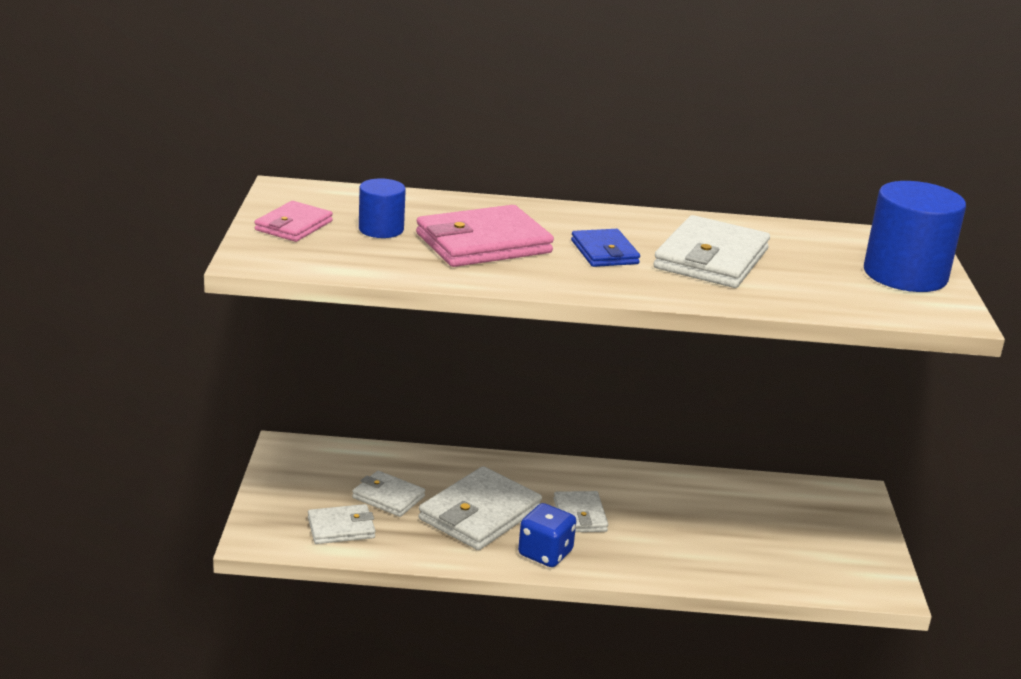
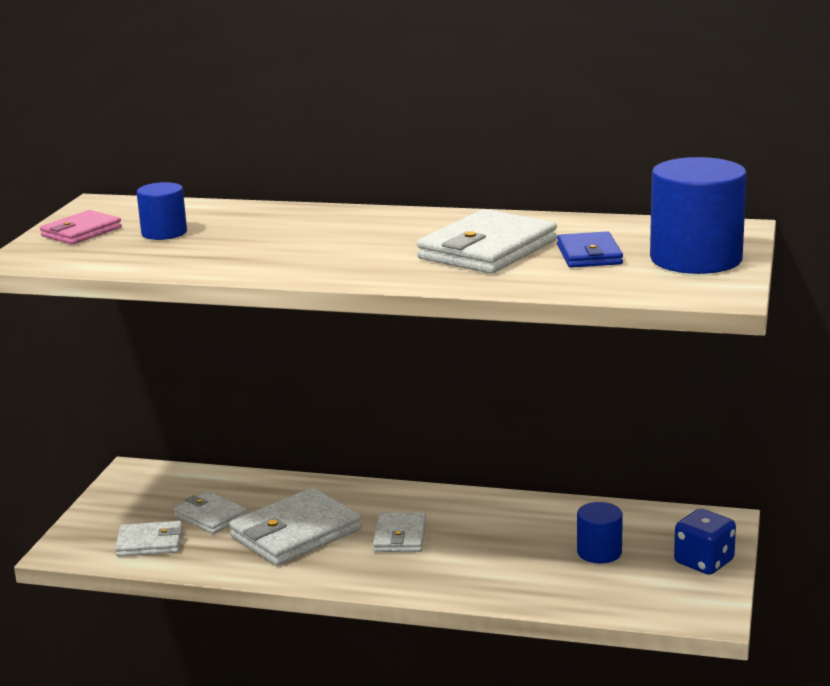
camera: 15 degrees right, 5 degrees down
pink wallet [416,205,554,267] -> none
blue dice [518,503,576,567] -> blue dice moved to [674,509,736,575]
blue wallet [571,229,640,267] -> blue wallet moved to [557,231,623,268]
none -> blue cylinder [577,502,623,563]

